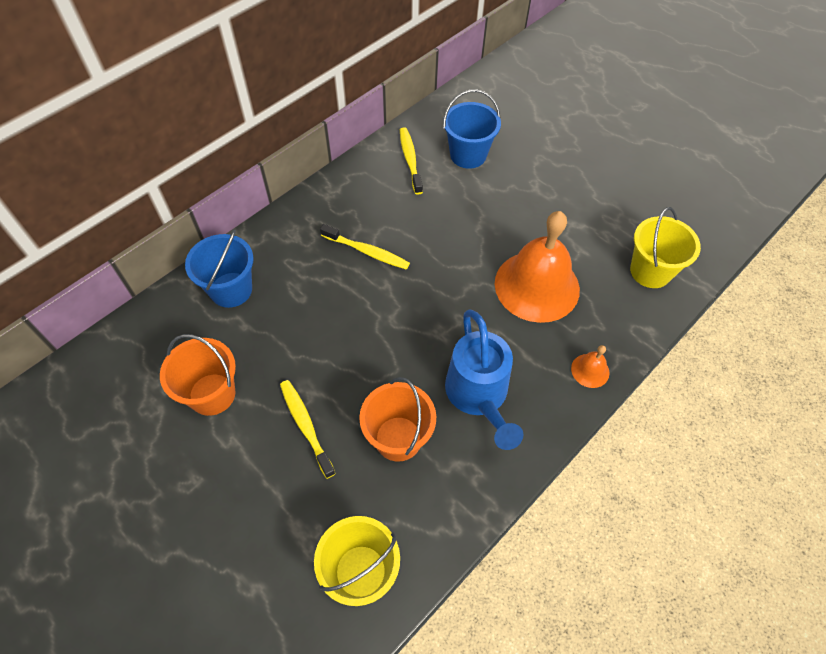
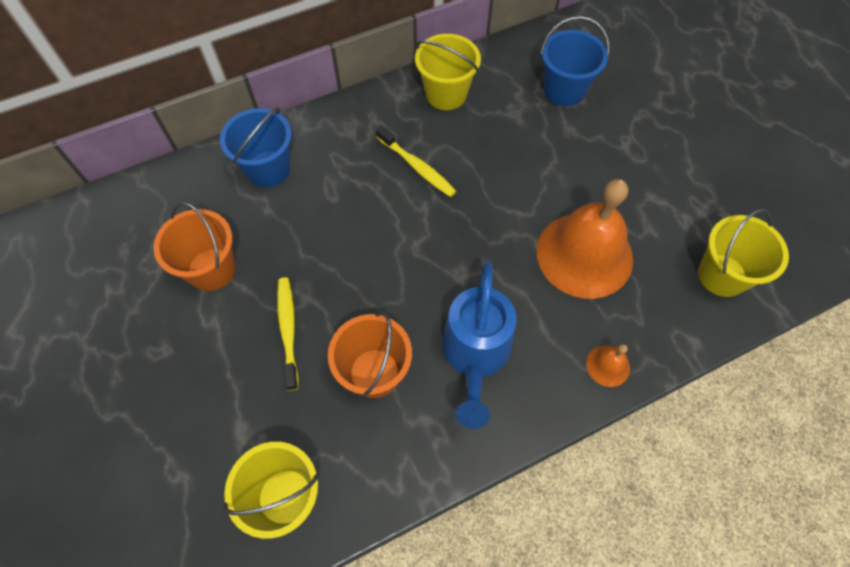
camera: 20 degrees right, 5 degrees up
yellow toothbrush [400,127,423,195] -> none
none -> yellow bucket [415,34,481,110]

